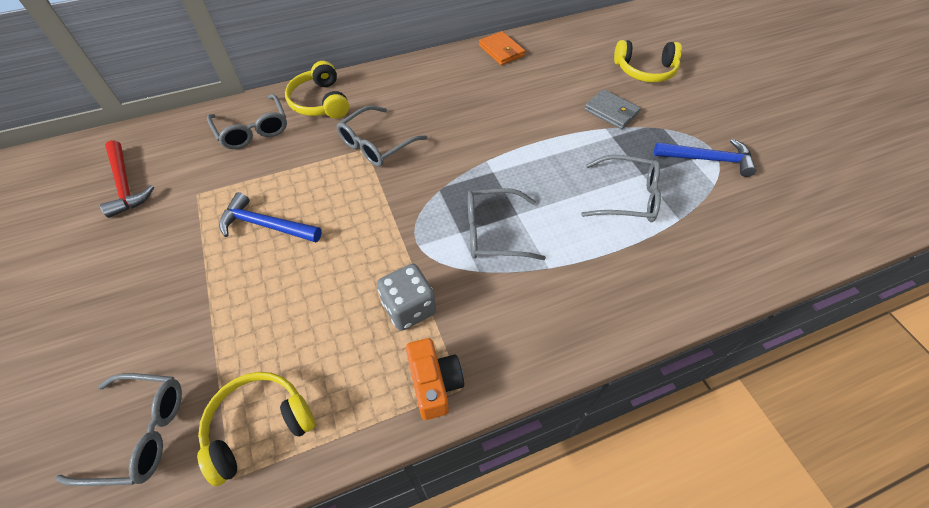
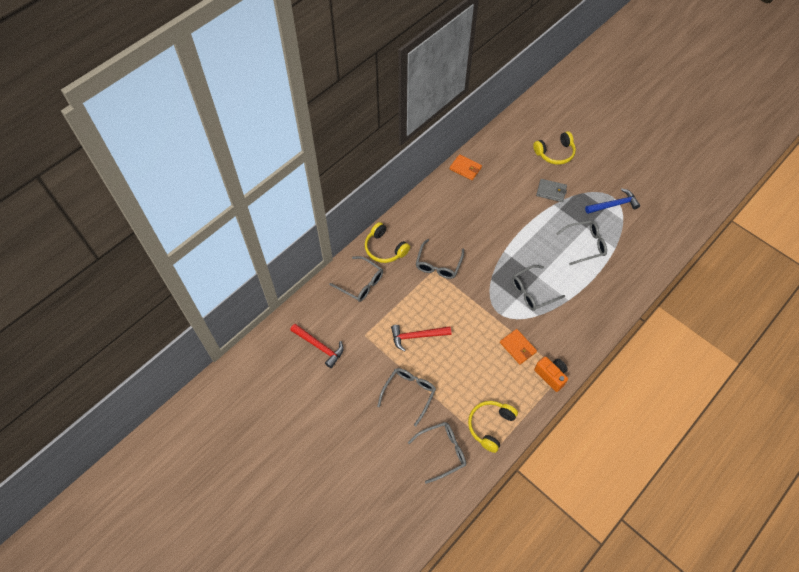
camera: 25 degrees left, 5 degrees up
blue hammer [219,192,322,242] -> red hammer [391,325,451,352]
grey dice [377,264,436,331] -> orange wallet [500,329,537,364]
none -> grey glasses [377,368,436,426]

